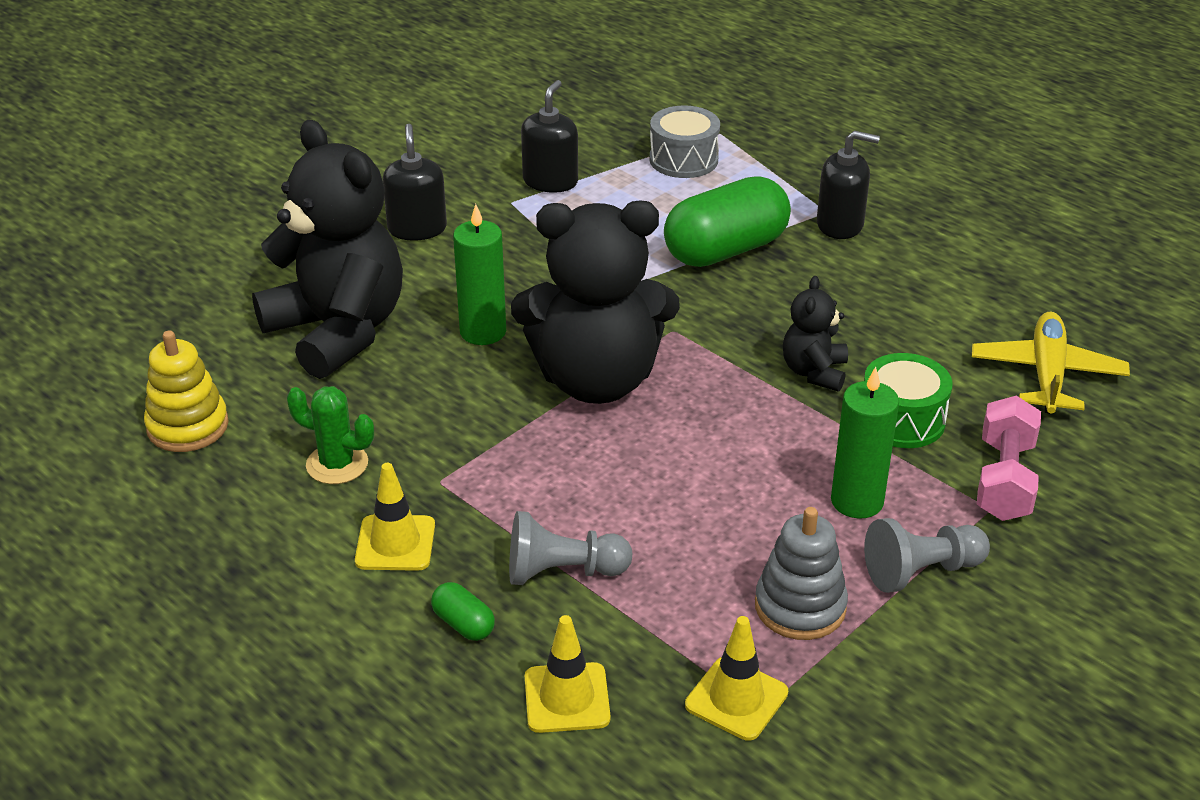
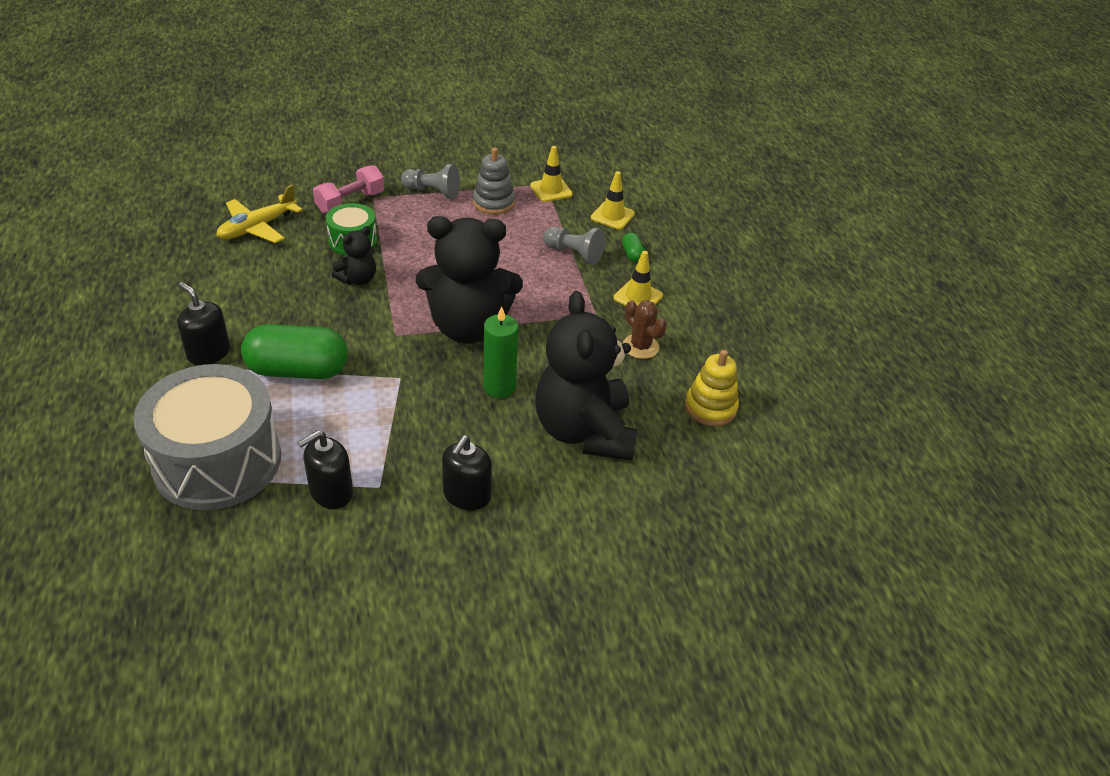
camera: 150 degrees left, 5 degrees up
green cactus [287,386,374,484] -> brown cactus [623,300,667,359]
black teddy bear [511,201,680,404] -> black teddy bear turned 150 degrees clockwise [416,216,523,344]
grey drum [650,105,720,178] -> grey drum [133,364,281,510], size x2.02
green candle [831,367,899,519] -> none

